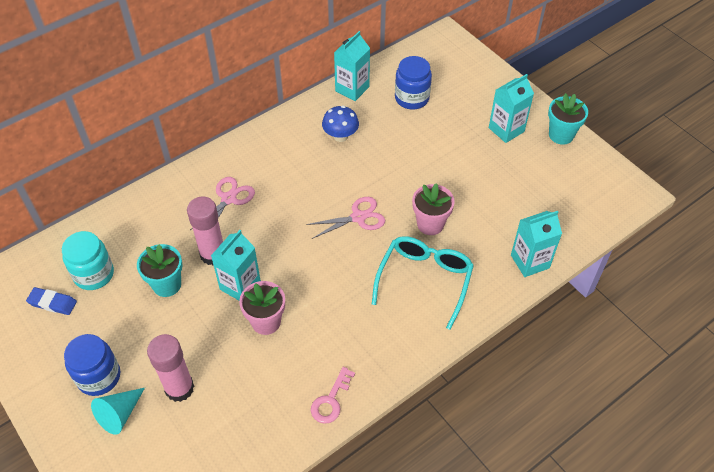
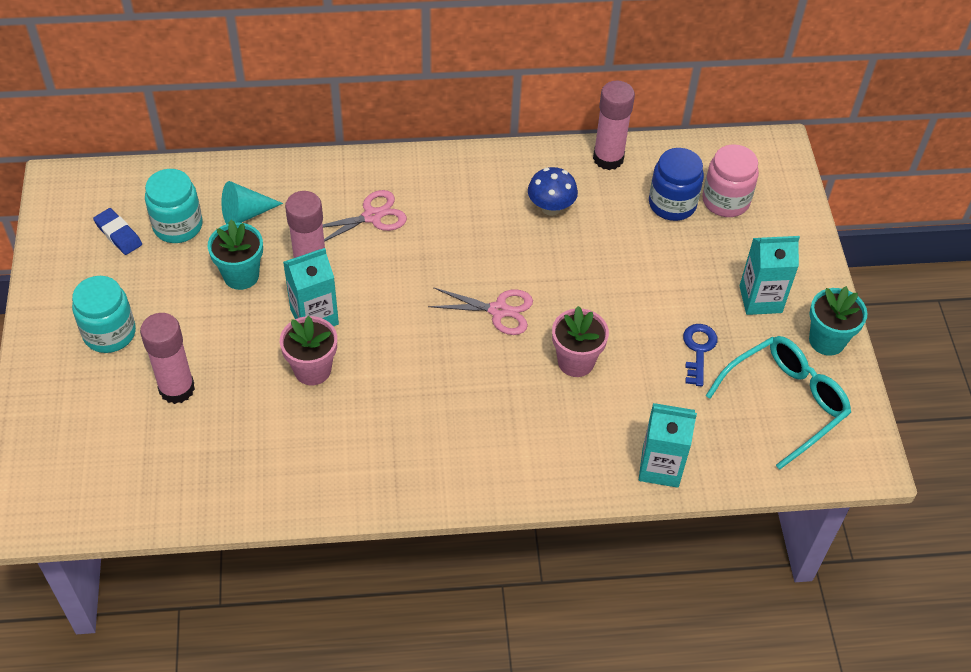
camera: 30 degrees right, 0 degrees up
blue jar [64,334,120,396] -> turquoise jar [72,276,136,353]
turquoise cone [91,388,145,435] -> turquoise cone moved to [221,181,283,224]
pink key [311,367,355,424] -> none
turquoise carton [334,31,370,101] -> pink glue stick [593,81,635,170]
turquoise glasses [372,236,474,330] -> turquoise glasses moved to [706,336,851,470]
none -> blue key [683,324,717,387]
none -> pink jar [702,144,759,217]

